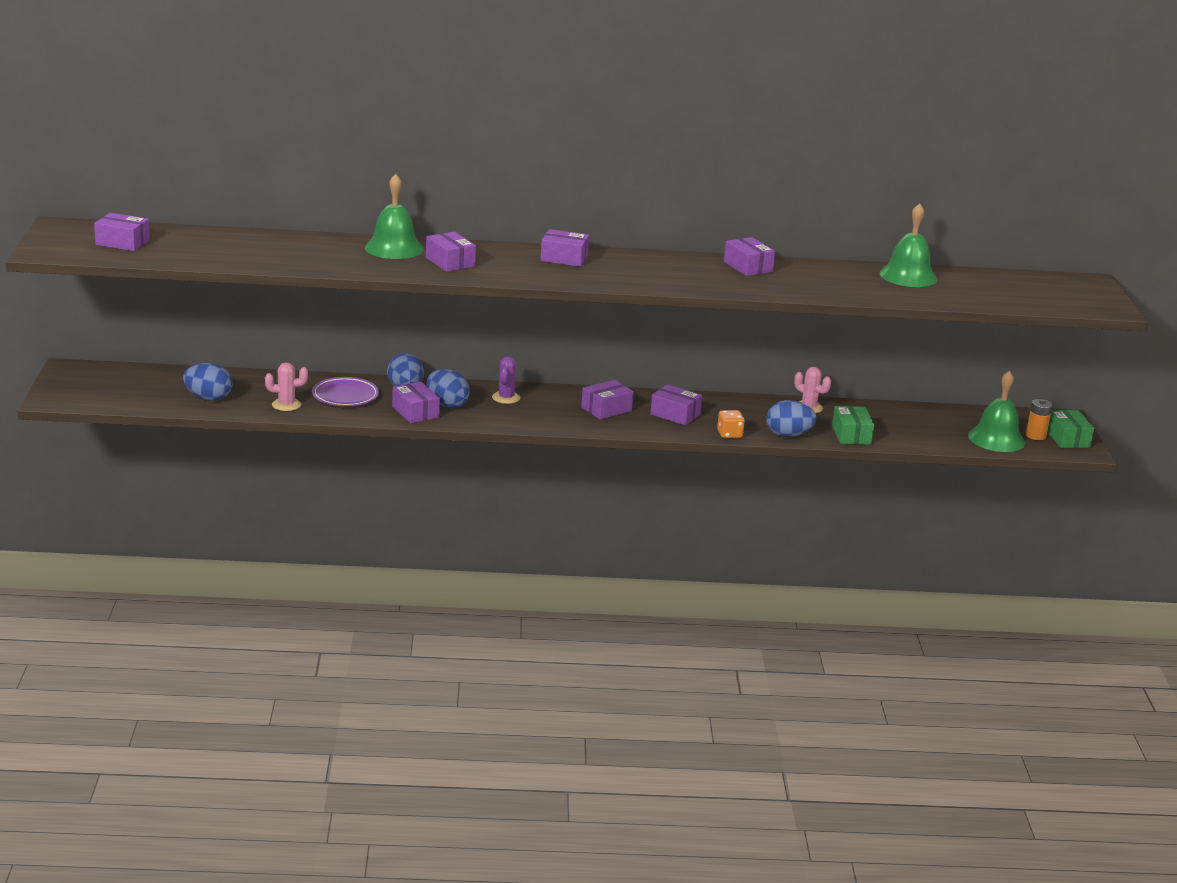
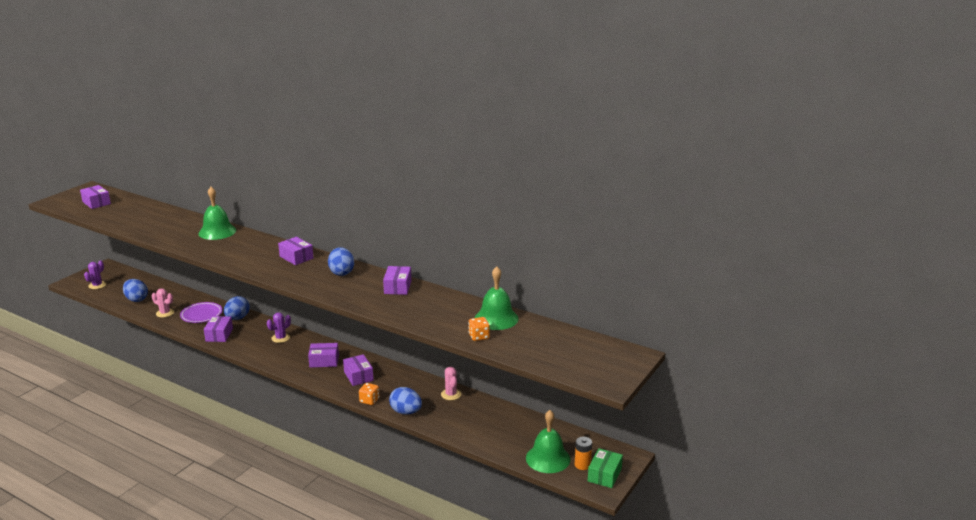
camera: 35 degrees right, 0 degrees up
purple box [426,232,476,272] -> none
blue egg [427,369,470,408] -> blue egg moved to [328,247,354,276]
green box [832,406,874,445] -> none
none -> purple cactus [84,260,106,289]
none -> orange dice [468,317,490,341]

